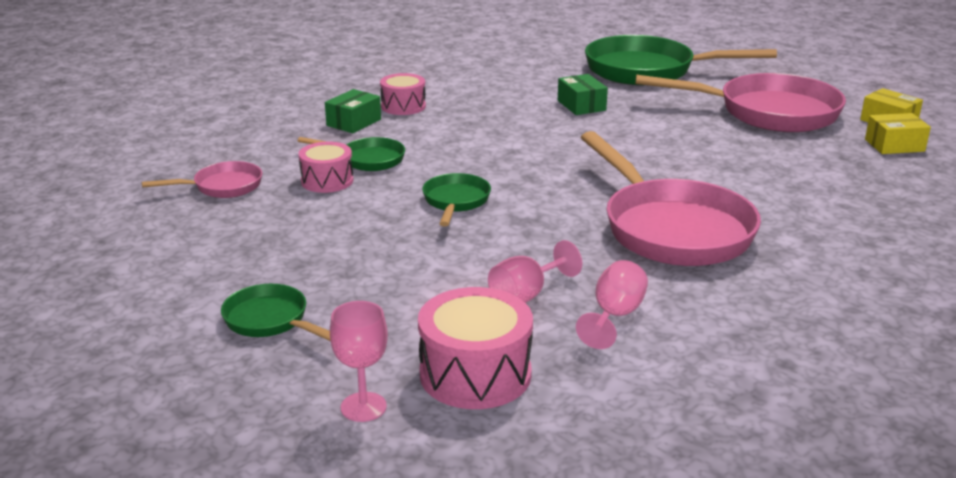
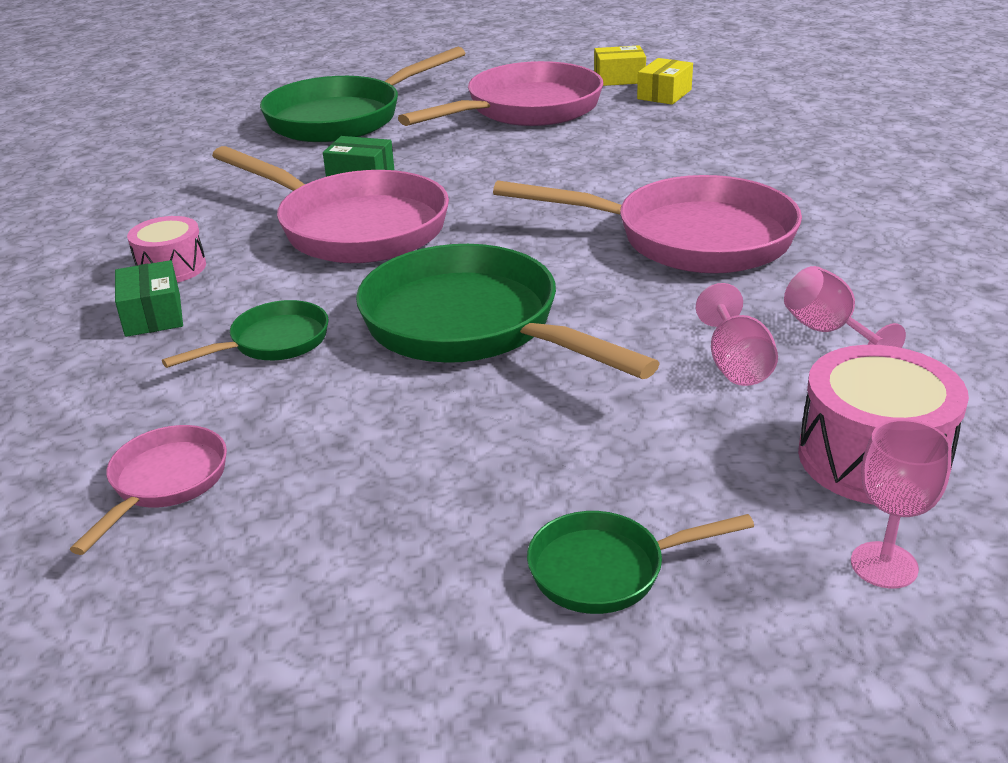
camera: 50 degrees left, 5 degrees up
pink drum [299,142,353,193] -> none
green pan [422,173,491,226] -> green pan [356,244,660,379], size x2.06
none -> pink pan [212,146,449,263]

